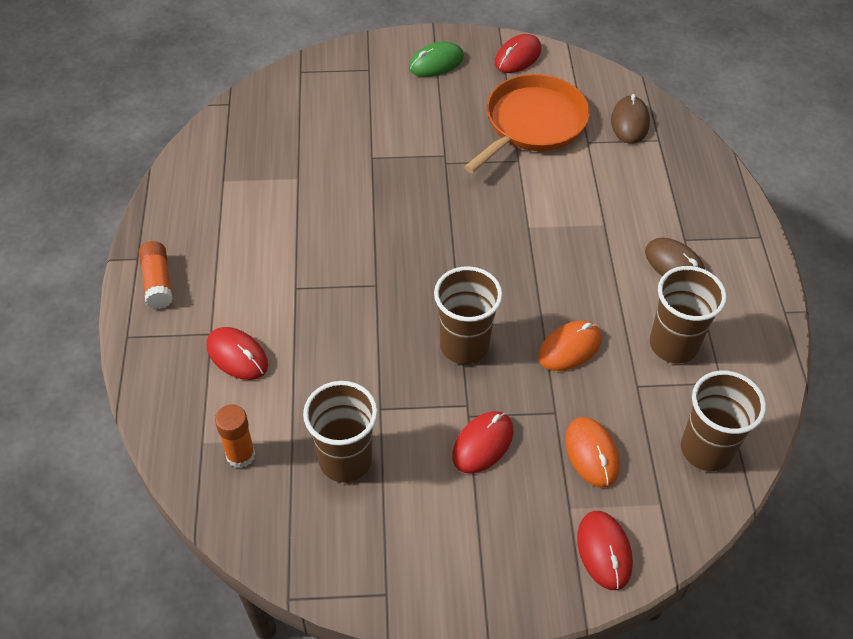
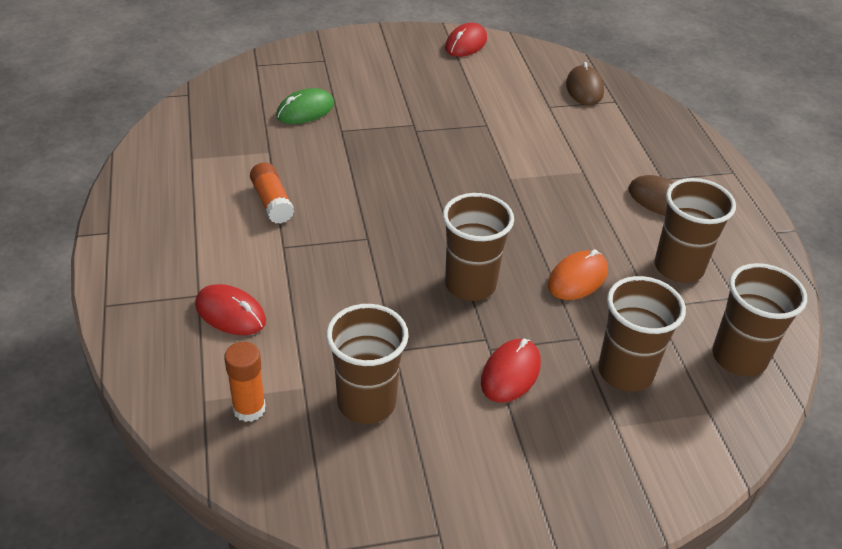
camera: 10 degrees left, 10 degrees down
orange glue stick [139,241,173,309] -> orange glue stick moved to [250,163,294,224]
green mouse [409,42,464,77] -> green mouse moved to [276,88,334,124]
orange pan [464,74,590,173] -> none
orange mouse [565,417,620,488] -> brown cup [598,276,686,392]
red mouse [577,511,633,590] -> none

